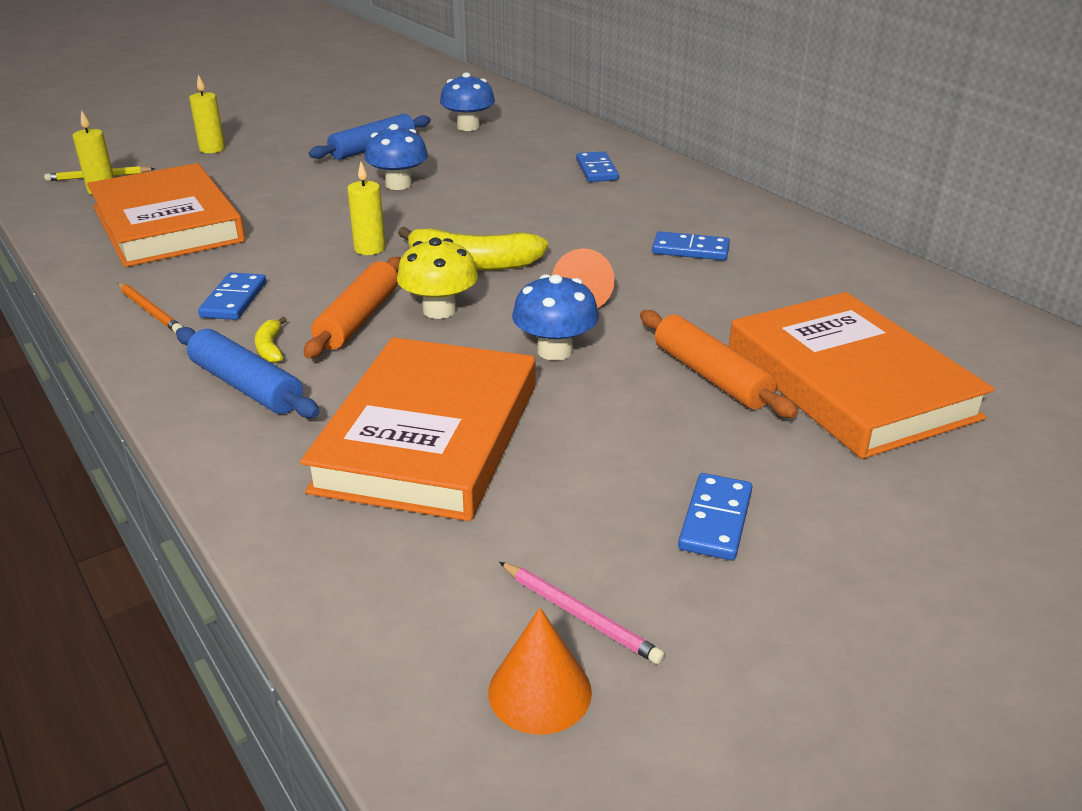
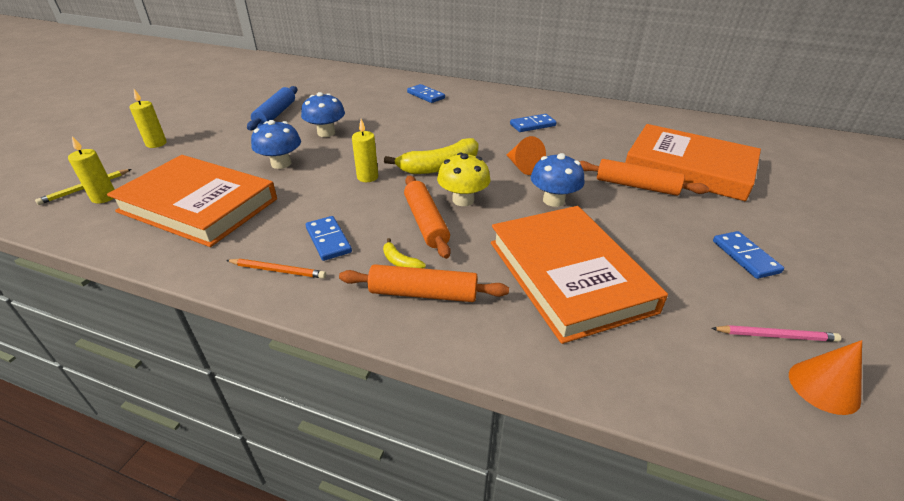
camera: 35 degrees left, 5 degrees up
blue rolling pin [176,327,319,418] -> orange rolling pin [339,264,509,302]
blue mushroom [440,72,495,131] -> blue mushroom moved to [251,120,301,169]

